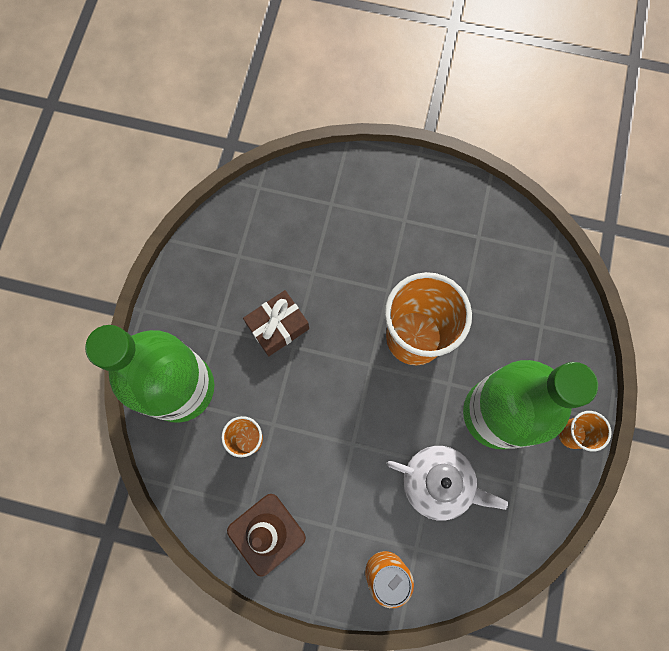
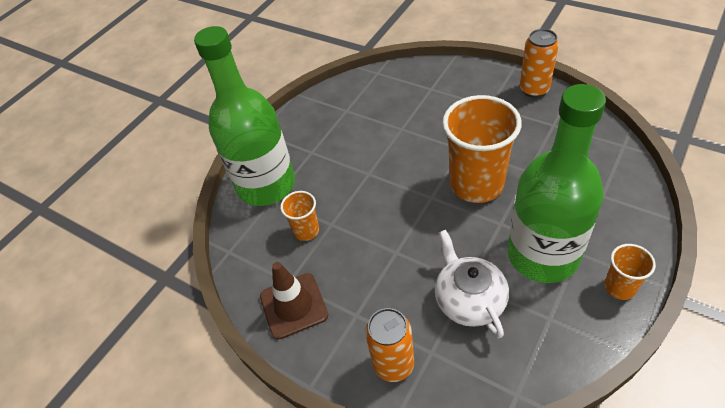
camera: 25 degrees right, 25 degrees down
brown gift [243,290,309,356] -> none
white teapot [387,446,508,521] -> white teapot turned 150 degrees counterclockwise [435,230,509,338]
none -> orange can [520,29,559,98]

